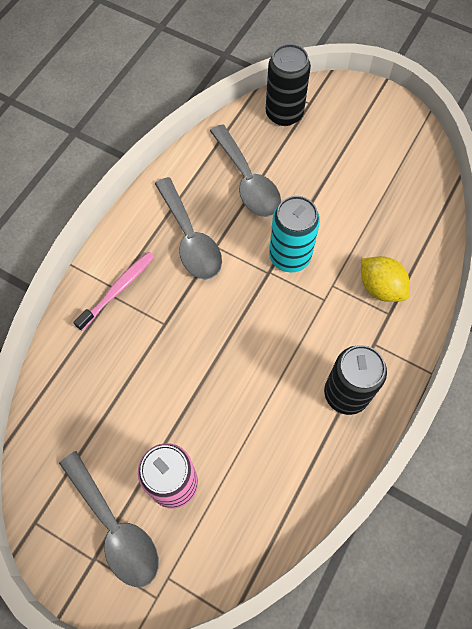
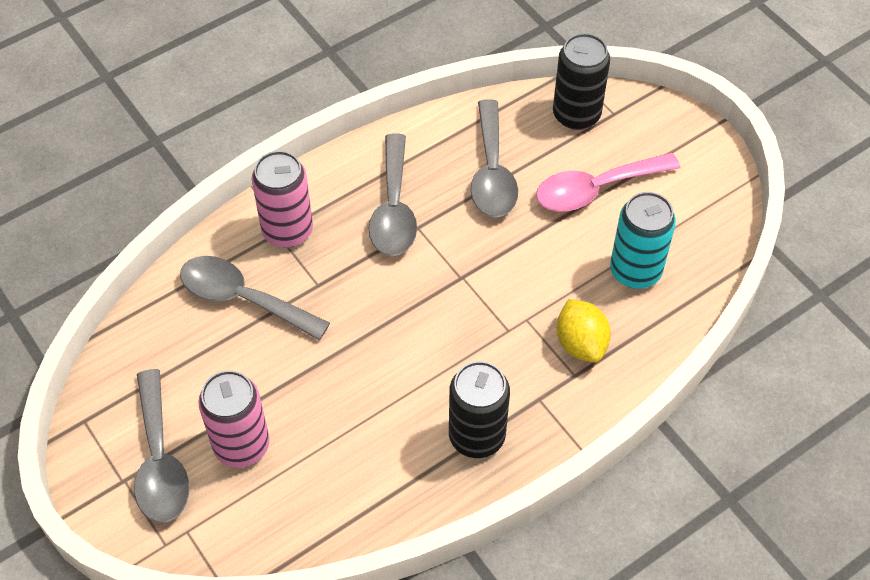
camera: 25 degrees right, 10 degrees down
pink toothbrush [73,252,154,331] -> pink can [252,151,313,248]
turquoise can [269,196,320,272] -> turquoise can moved to [610,192,676,289]
none -> grey spoon [180,256,330,340]
none -> pink spoon [536,153,680,211]

